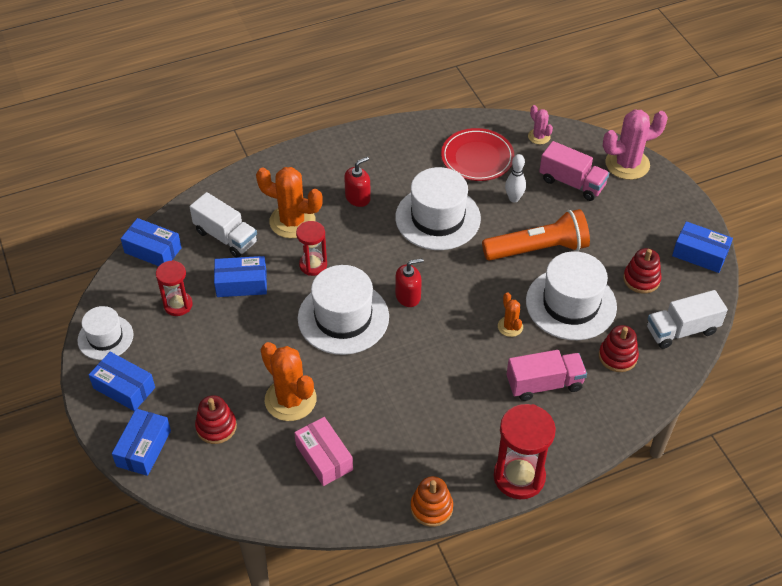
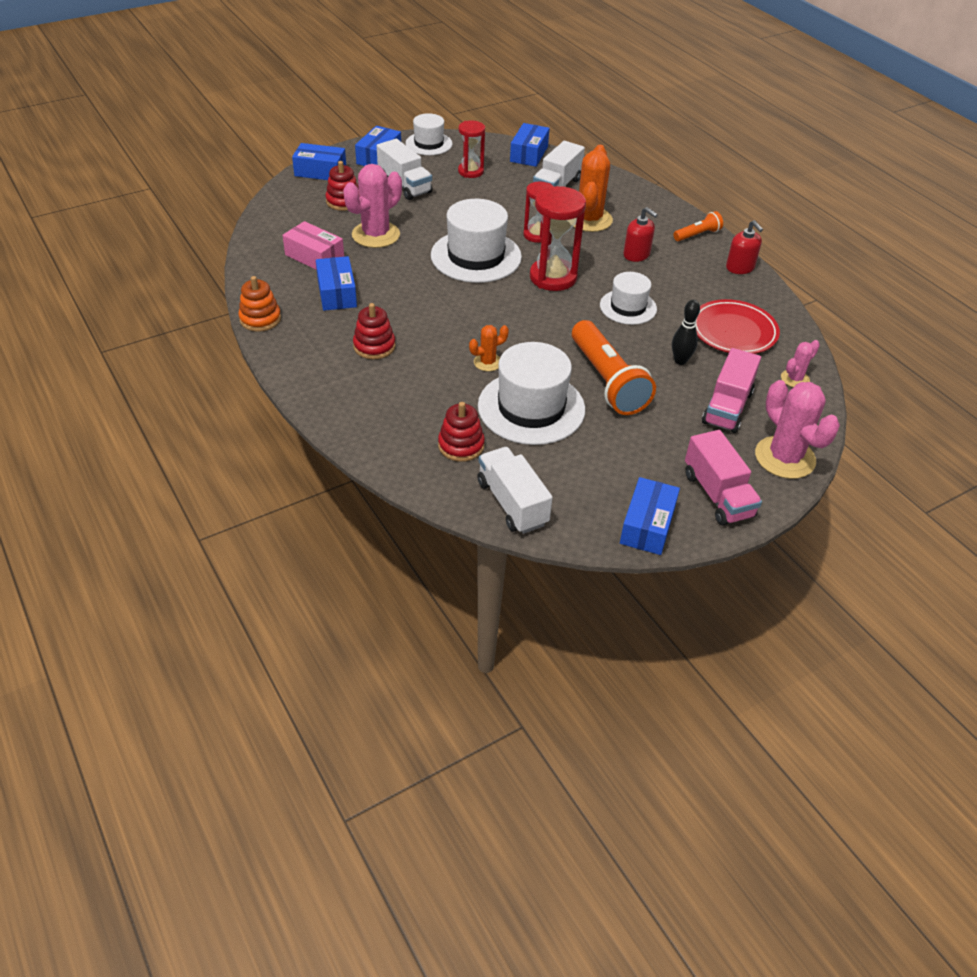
camera: 80 degrees right, 5 degrees down
blue box [214,256,267,297] -> blue box moved to [316,256,357,311]
orange cactus [261,342,317,421] -> pink cactus [343,164,402,248]
pink box [294,417,353,486] -> pink box turned 75 degrees clockwise [282,221,344,270]
white hat [395,167,481,250] -> white hat [600,272,657,325], size x0.60
red soap dispenser [395,258,424,307] -> red soap dispenser moved to [726,220,763,274]
red hourglass [494,404,556,499] -> red hourglass moved to [530,186,586,291]
white bowling pin [505,154,526,203] -> black bowling pin [672,300,700,365]
pink truck [507,350,587,401] -> pink truck moved to [685,430,762,526]
red stacking toy [623,248,662,293] -> red stacking toy moved to [353,303,396,359]
none -> white truck [377,139,432,200]
none -> orange flashlight [673,211,723,241]

